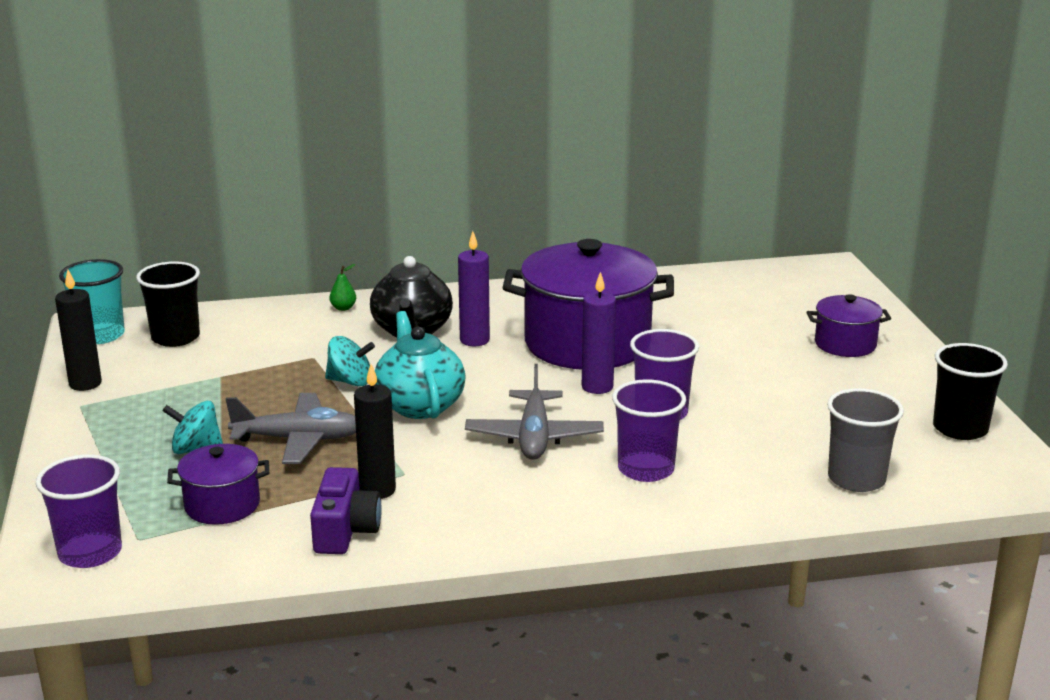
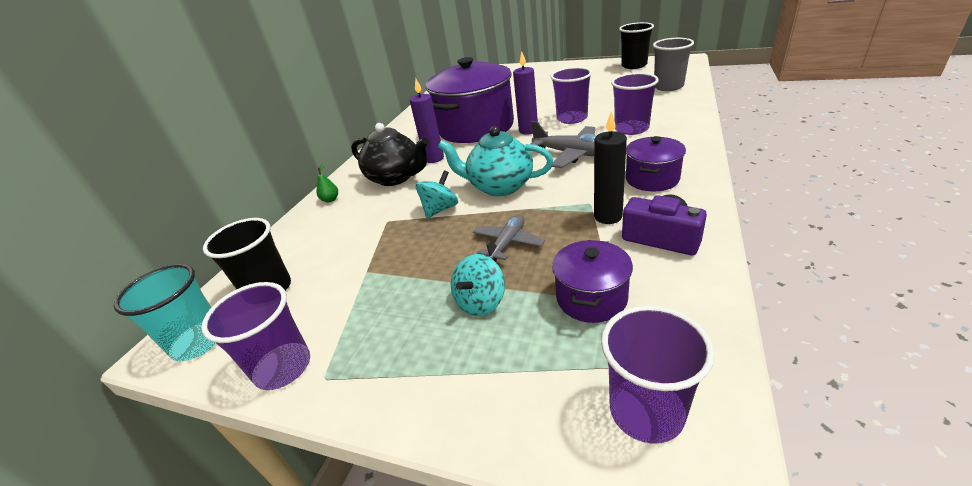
camera: 55 degrees left, 10 degrees up
black candle [55,270,102,391] -> purple cup [201,282,310,390]
grey plane [226,393,356,464] -> grey plane [473,215,545,262], size x0.66
purple pot [806,294,891,357] -> purple pot moved to [626,136,686,191]

